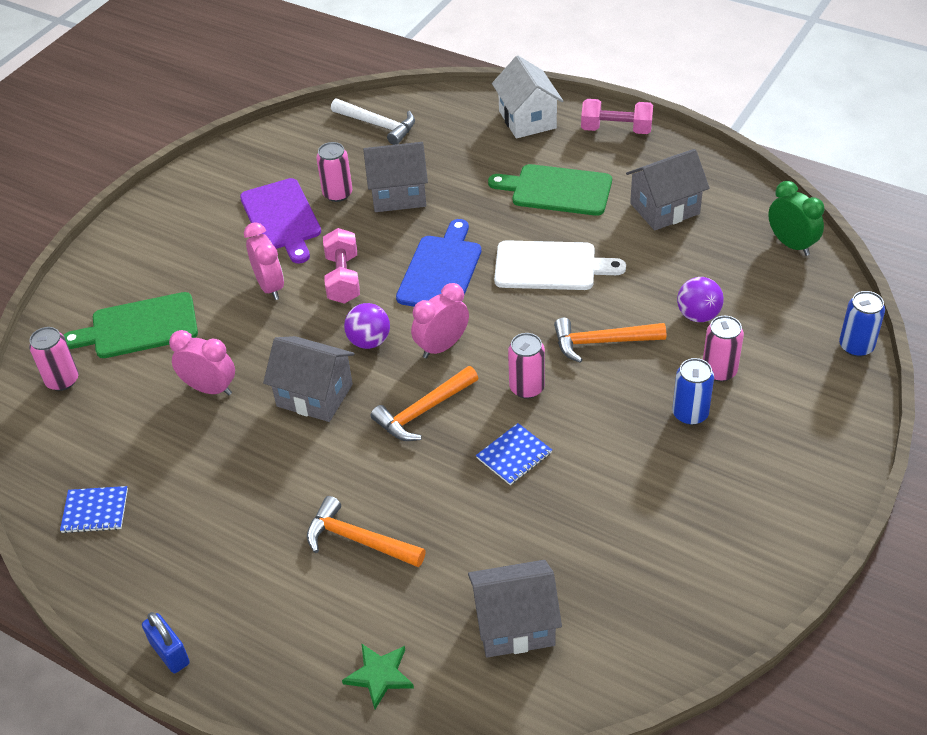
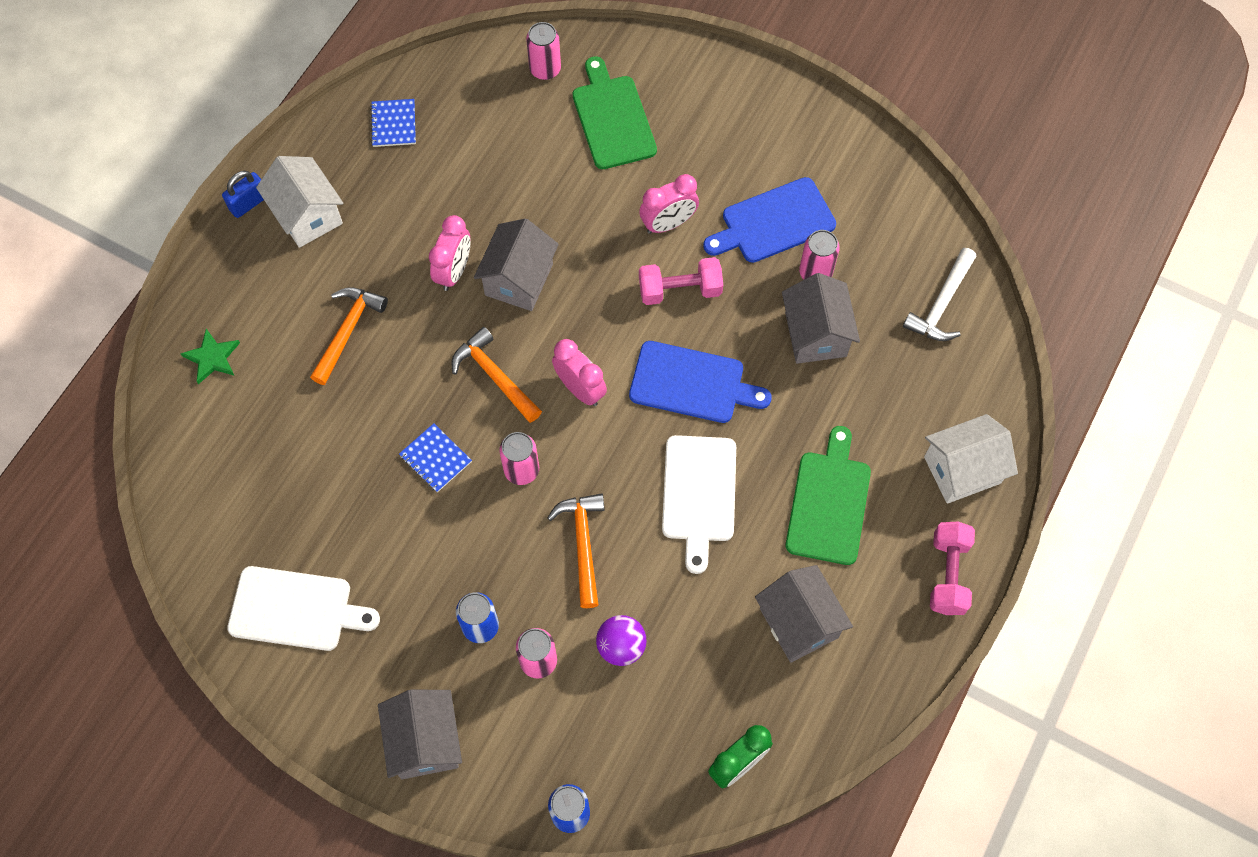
camera: 85 degrees right, 20 degrees up
pink clock [169,330,235,395] -> pink clock moved to [429,215,470,291]
purple cutting board [240,178,321,264] -> blue cutting board [703,177,836,263]
purple ball [344,303,390,349] -> none
grey house [468,560,562,658] -> grey house moved to [378,690,462,779]
none -> white cutting board [227,566,380,651]
none -> white house [256,156,343,248]

